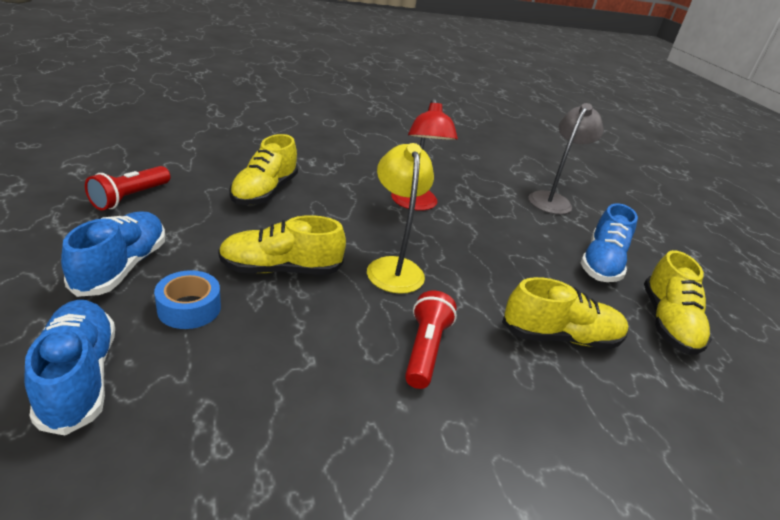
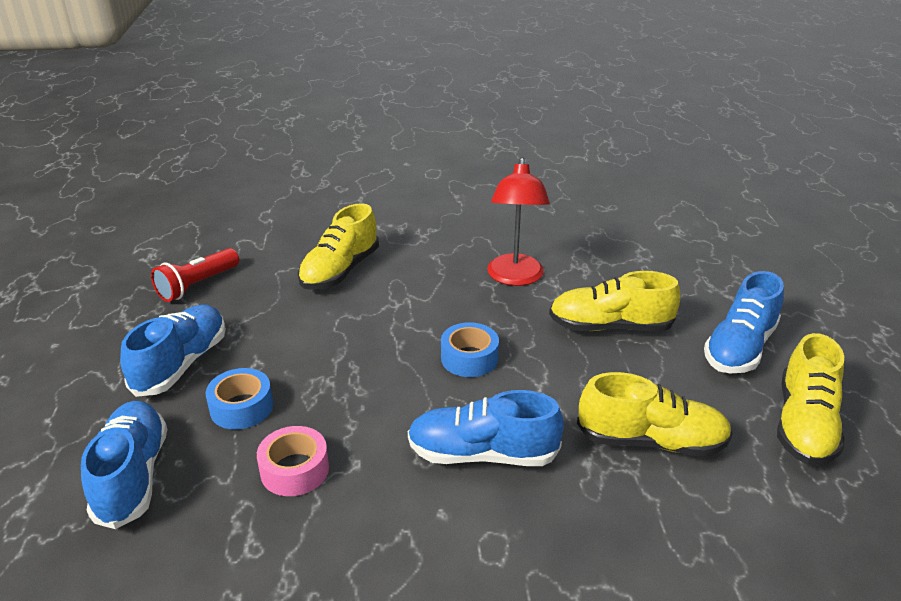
camera: 15 degrees right, 0 degrees up
yellow shoe [218,215,346,275] -> yellow shoe moved to [549,271,680,331]
yellow lamp [367,143,434,294] -> blue tape [441,322,499,377]
red flashlight [405,291,457,389] -> blue shoe [408,390,564,466]
grey lamp [528,103,603,214] -> none
none -> pink tape [257,426,329,496]

